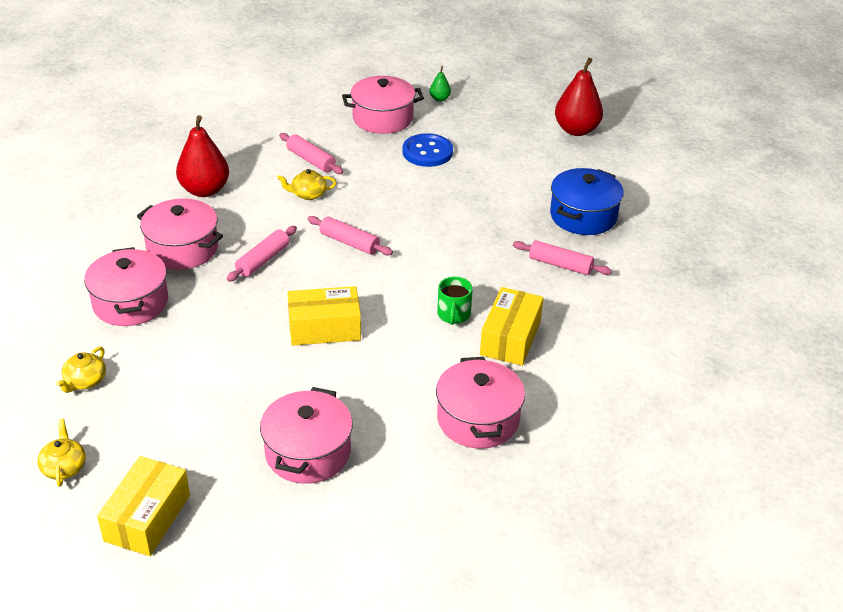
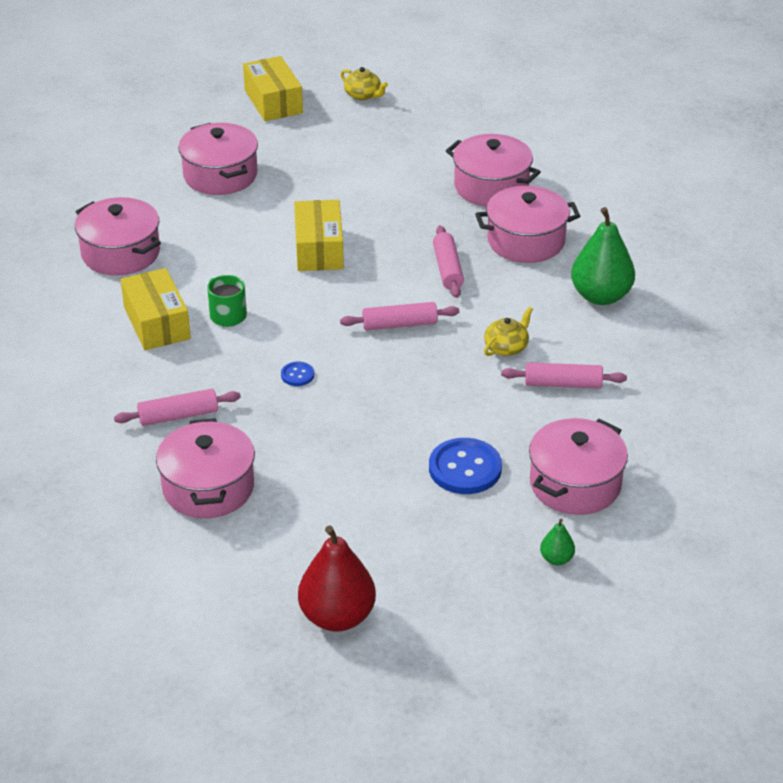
camera: 140 degrees right, 0 degrees up
yellow teapot [56,347,106,393] -> none
red pear [176,115,229,197] -> green pear [571,207,635,305]
yellow box [287,286,361,346] -> yellow box turned 45 degrees counterclockwise [294,200,344,271]
blue pot [550,168,624,235] -> pink pot [156,418,255,518]
none -> blue button [281,361,314,386]

